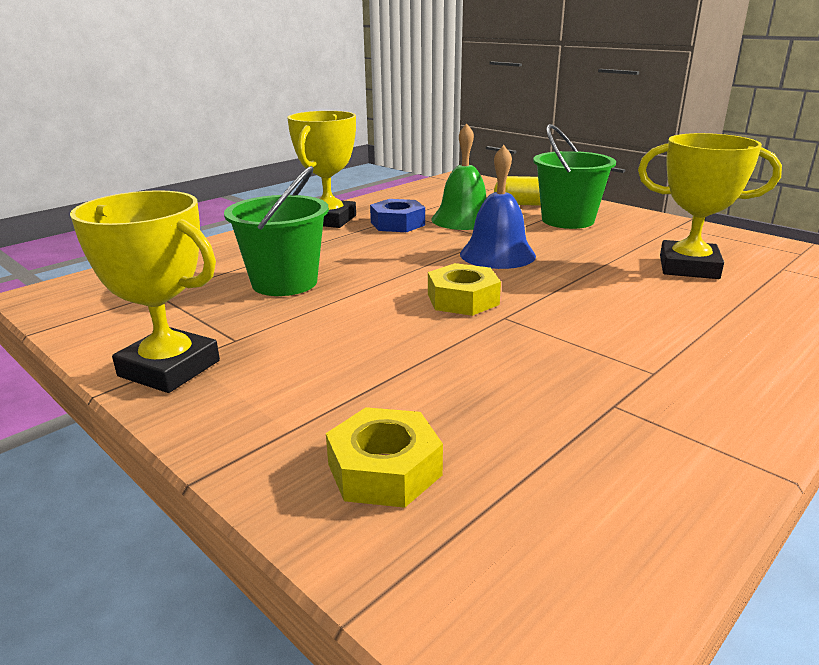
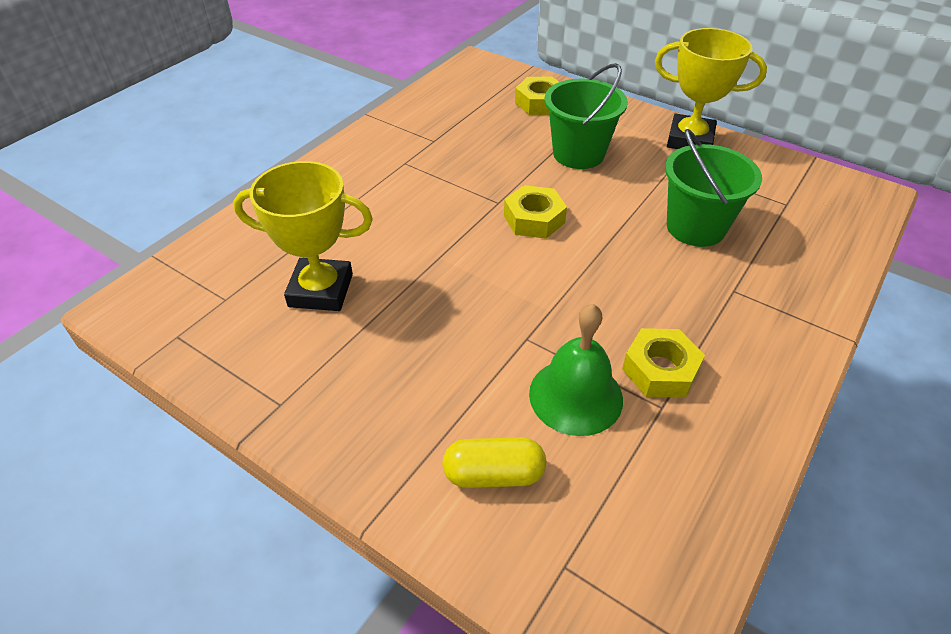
camera: 170 degrees right, 20 degrees up
yellow trophy [287,111,356,228] -> none
blue nut [370,199,425,232] -> yellow nut [622,328,705,398]
blue bell [460,145,536,269] -> none
green bucket [533,124,616,229] -> green bucket moved to [545,63,628,169]

